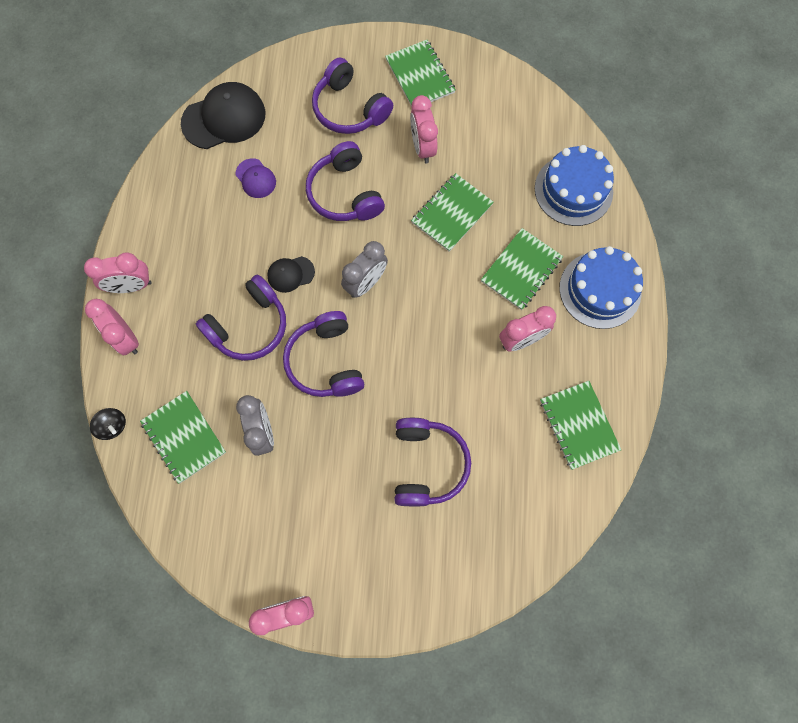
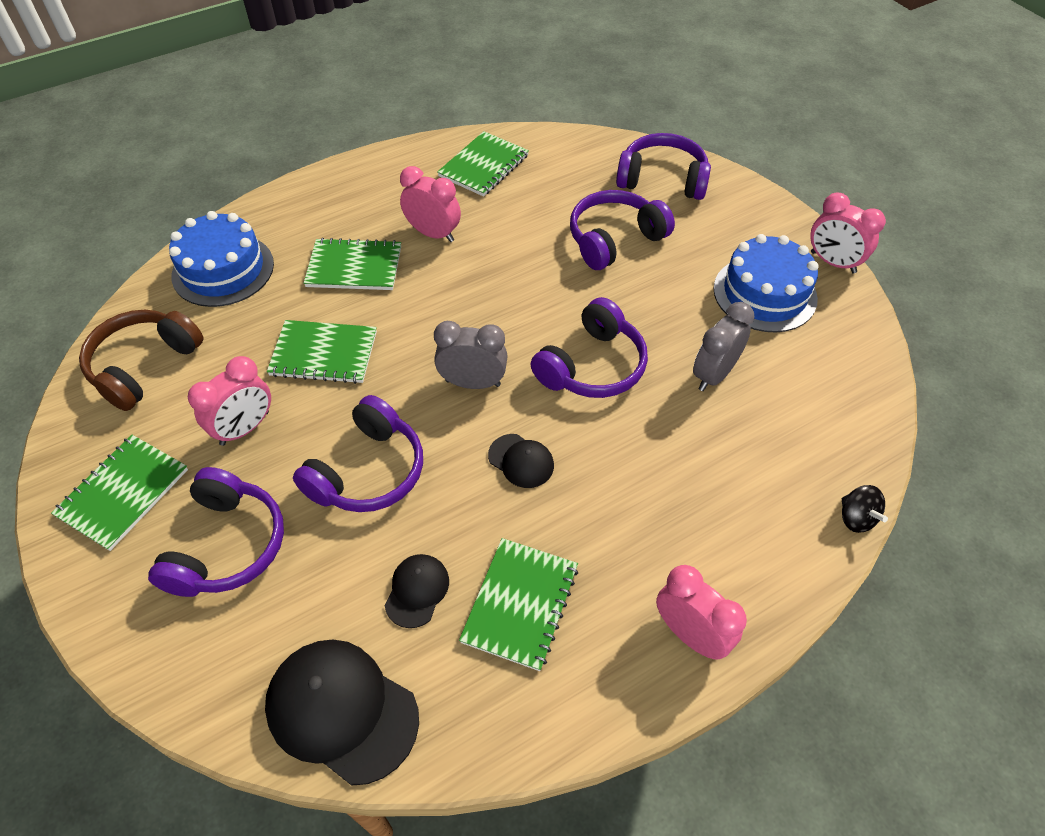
camera: 125 degrees left, 20 degrees down
pink clock [85,299,139,355] -> none
black spinning top [90,408,126,440] -> black spinning top turned 150 degrees clockwise [842,485,888,533]
green notebook [140,391,226,484] -> green notebook moved to [459,538,578,671]
purple headphones [196,274,286,361] -> purple headphones moved to [616,133,711,200]
purple cap [236,158,276,198] -> black cap [384,554,449,628]
blue cake [559,246,643,329] -> blue cake moved to [714,234,818,332]
none -> brown headphones [79,310,203,411]

